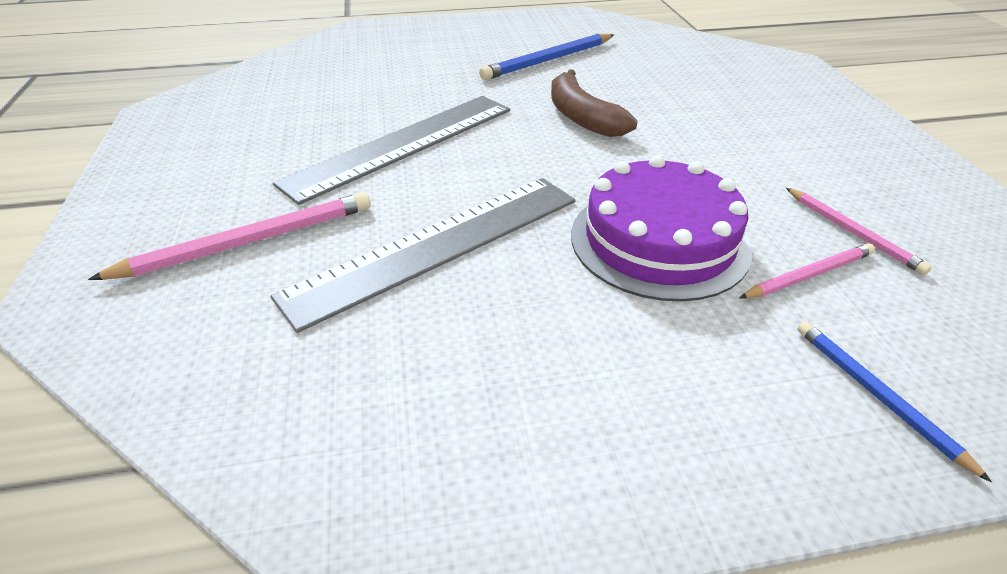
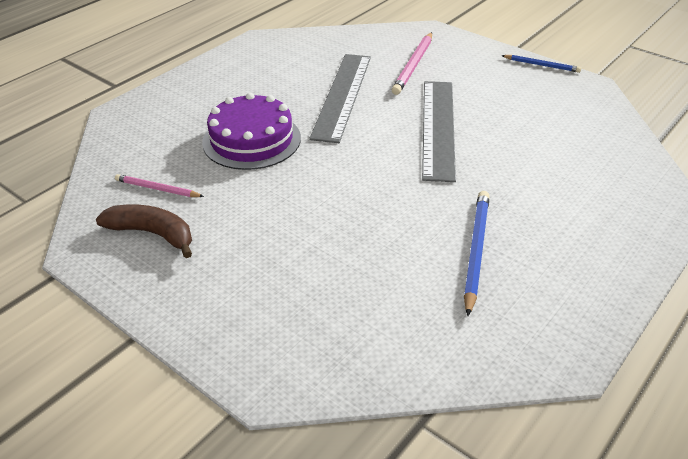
camera: 140 degrees right, 0 degrees up
brown banana [551,69,637,137] -> brown banana moved to [96,205,192,258]
pink pencil [739,243,875,299] -> none
blue pencil [797,321,992,483] -> blue pencil moved to [501,55,581,73]

